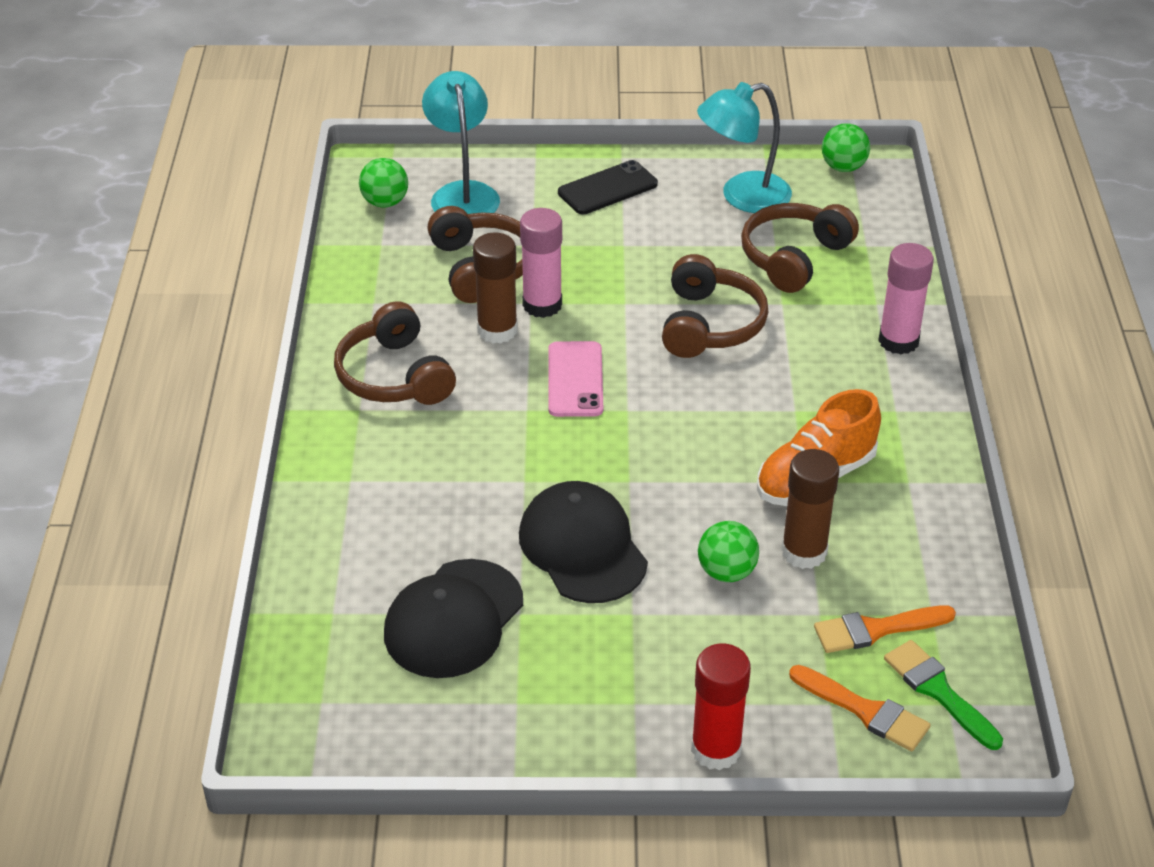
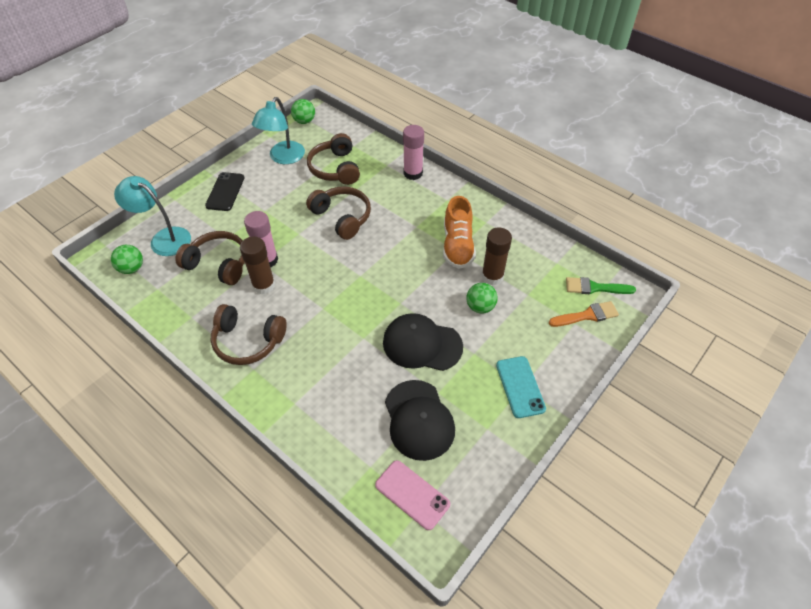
camera: 50 degrees left, 10 degrees up
pink phone [548,341,603,417] -> pink phone moved to [375,460,450,530]
red glue stick [691,643,751,770] -> none
orange brush [814,605,956,653] -> none
none -> turquoise phone [496,356,546,418]

